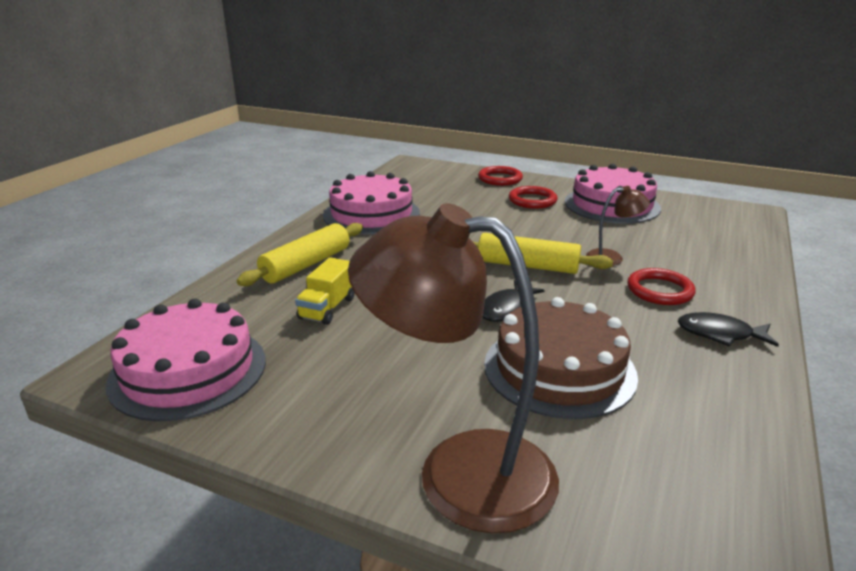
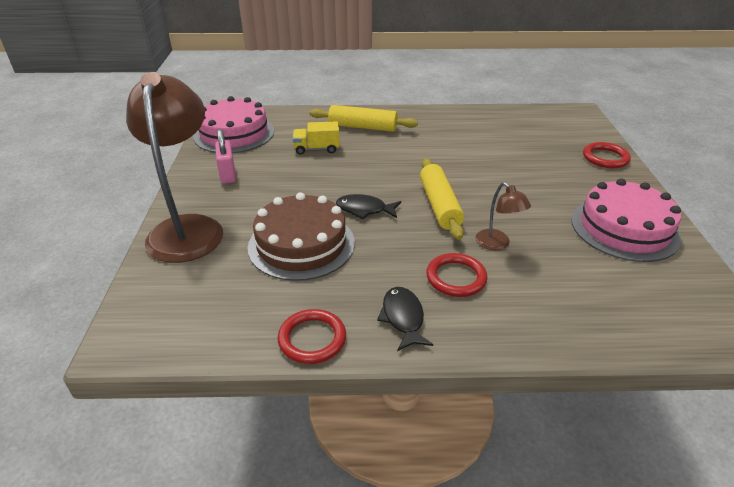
camera: 65 degrees right, 10 degrees up
pink cake [323,171,420,234] -> none
red ring [509,186,558,209] -> red ring moved to [278,309,346,364]
none -> pink padlock [215,129,236,184]

